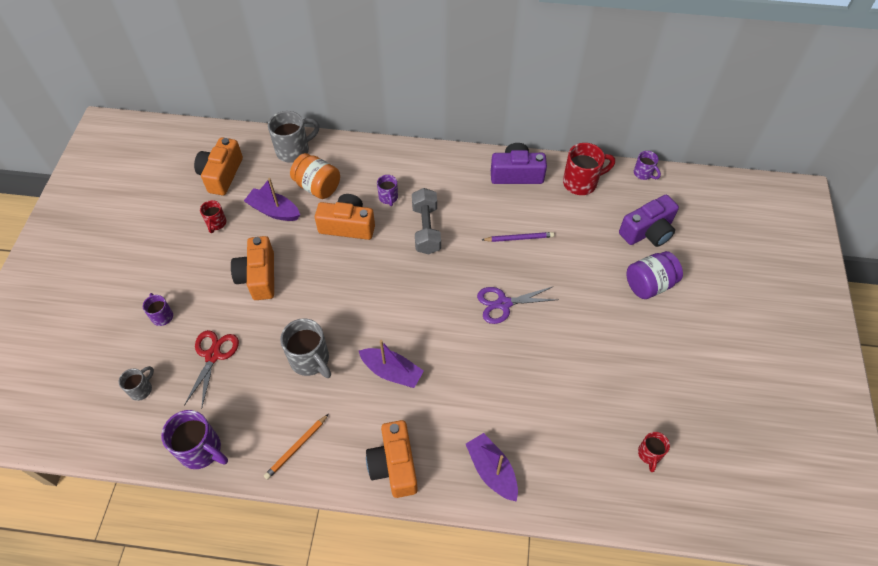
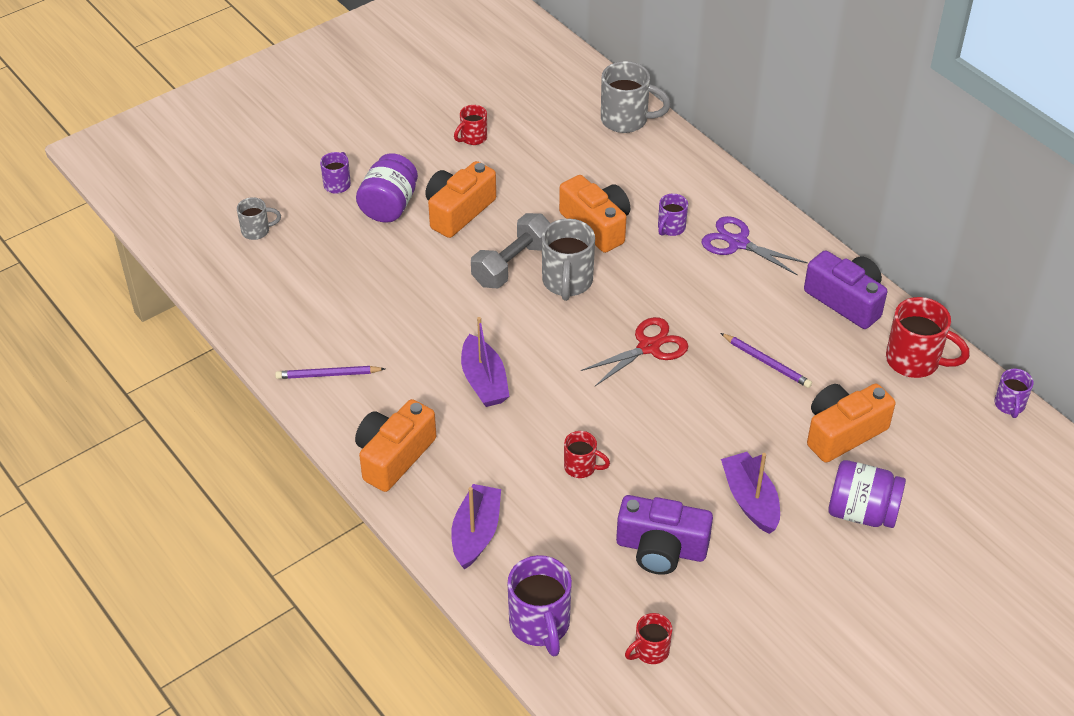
camera: 45 degrees right, 10 degrees down
purple mug [161,410,228,469] -> purple mug moved to [508,555,572,656]
red scissors [184,330,239,409] -> red scissors moved to [581,317,688,386]
orange camera [194,138,243,195] -> orange camera moved to [807,384,896,463]
purple boat [244,178,300,221] -> purple boat moved to [721,452,780,534]
orange pencil [264,414,329,480] -> purple pencil [275,366,385,379]
grey mug [280,318,331,378] -> grey mug moved to [542,219,595,301]
orange jar [290,153,340,199] -> none
grey dumbbell [412,188,441,254] -> grey dumbbell moved to [471,213,550,288]
purple scissors [477,286,558,324] -> purple scissors moved to [702,216,808,276]
purple camera [619,195,679,247] -> purple camera moved to [616,495,713,575]
none -> purple jar [356,153,418,223]
none -> red mug [564,431,610,478]

